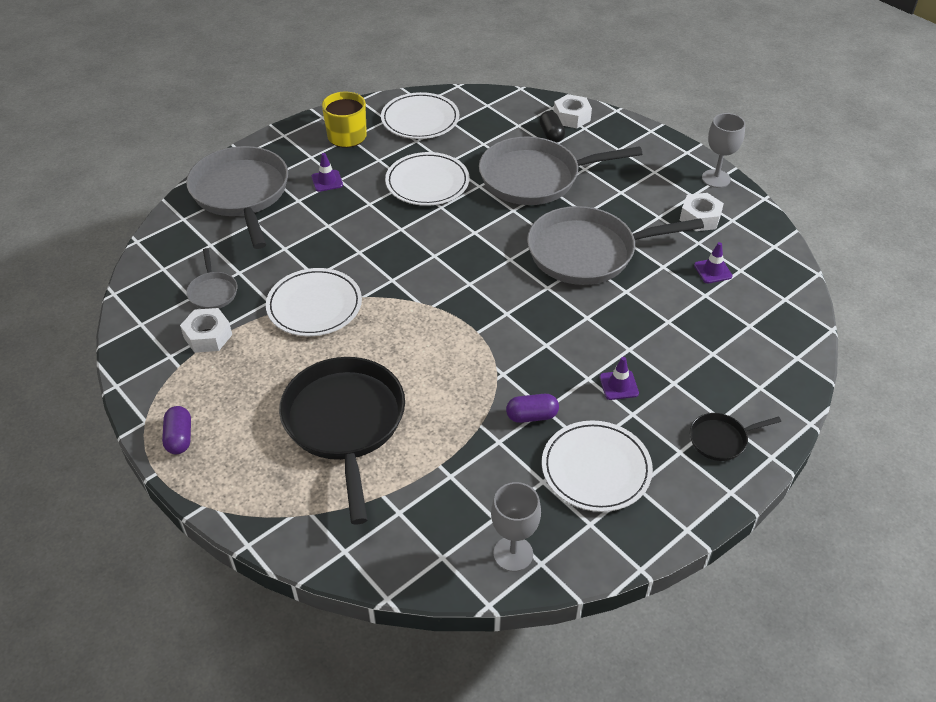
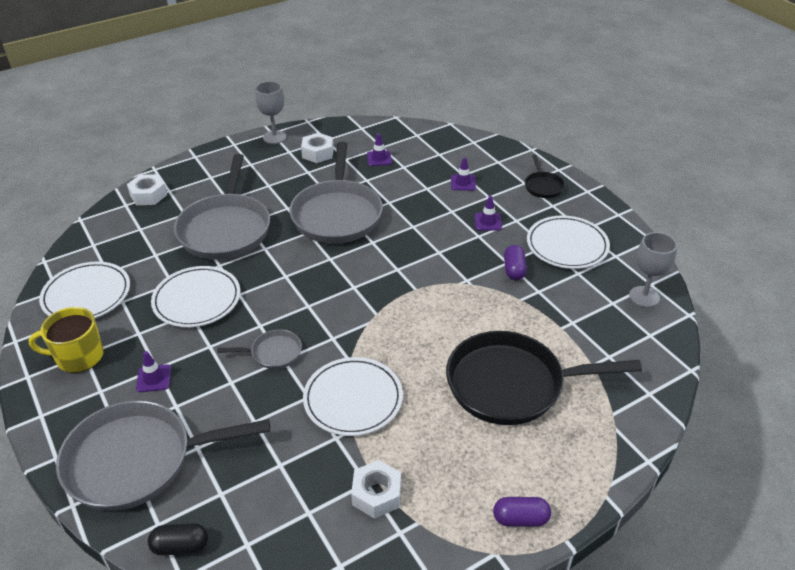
camera: 80 degrees left, 5 degrees down
grey pan [186,248,238,309] -> grey pan moved to [217,329,302,369]
black capsule [539,111,565,143] -> black capsule moved to [148,523,208,556]
none -> purple traffic cone [451,157,476,191]

